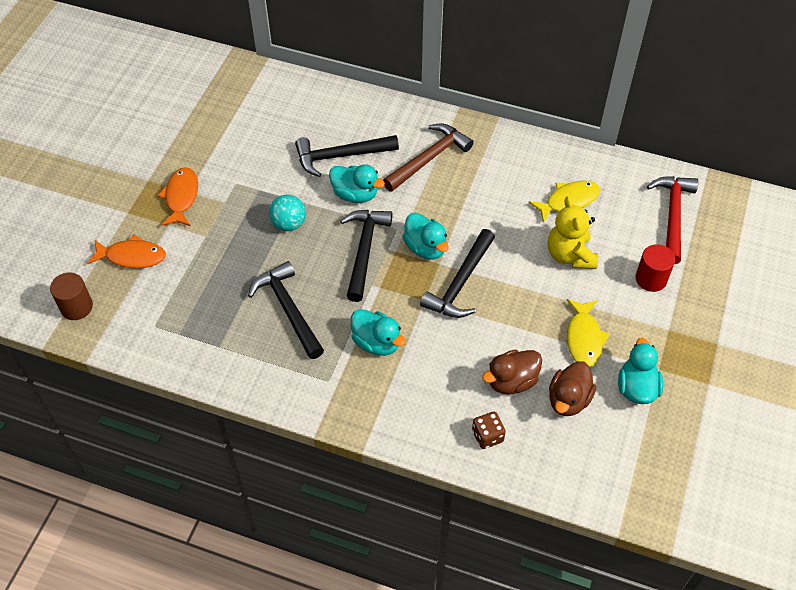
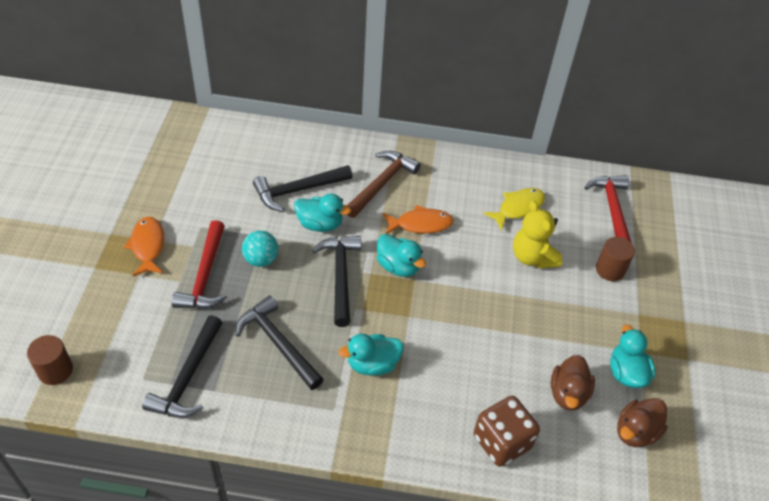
camera: 15 degrees left, 5 degrees down
orange fish [87,235,166,268] -> orange fish moved to [383,205,454,234]
turquoise duck [351,309,406,356] -> turquoise duck turned 135 degrees clockwise [338,334,404,375]
black hammer [420,229,495,318] -> black hammer moved to [142,315,223,418]
brown dice [472,412,506,449] -> brown dice [474,396,540,467], size x1.79
brown duck [482,349,542,394] -> brown duck moved to [617,398,668,447]
yellow fish [567,299,610,367] -> none
red cylinder [635,244,675,292] -> brown cylinder [596,237,635,281]
none -> red hammer [172,220,227,309]

